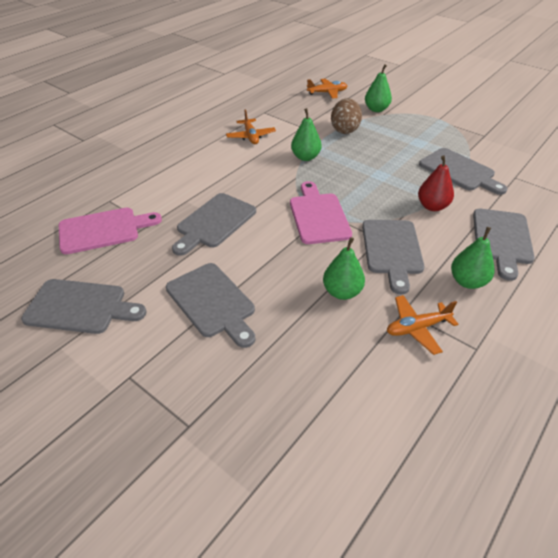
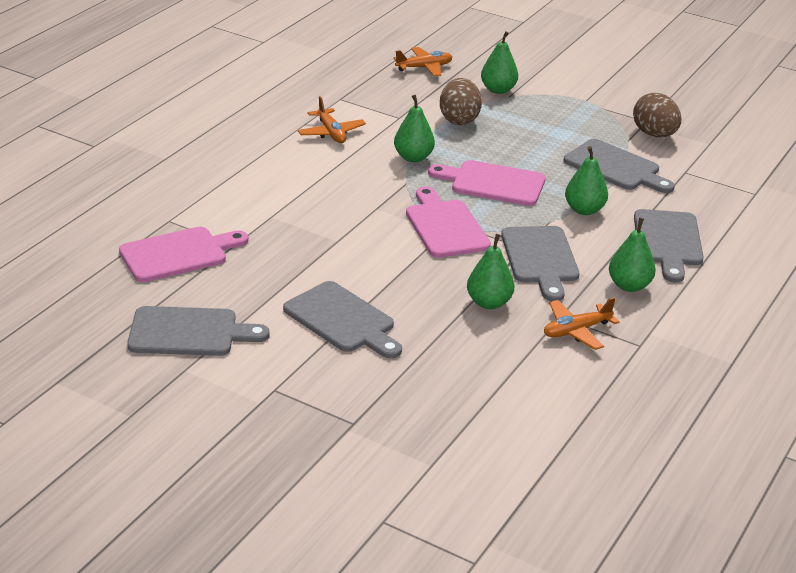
camera: 10 degrees left, 10 degrees down
grey cutting board [172,193,256,256] -> none
red pear [418,155,454,211] -> green pear [565,146,608,215]
none -> pink cutting board [428,160,546,206]
none -> brown egg [633,93,682,137]

